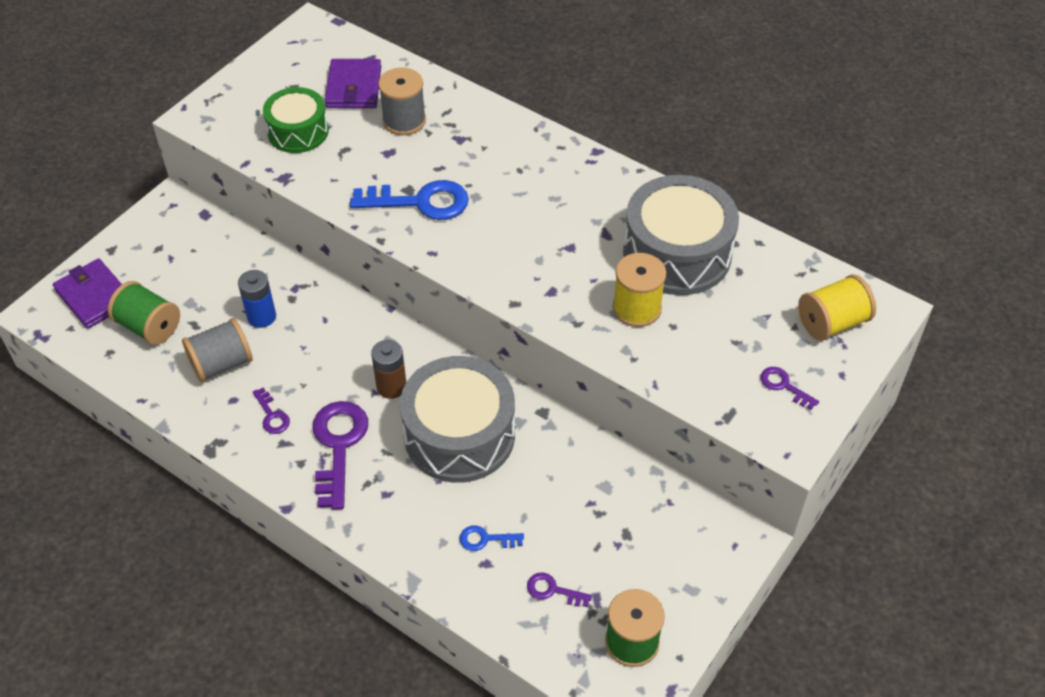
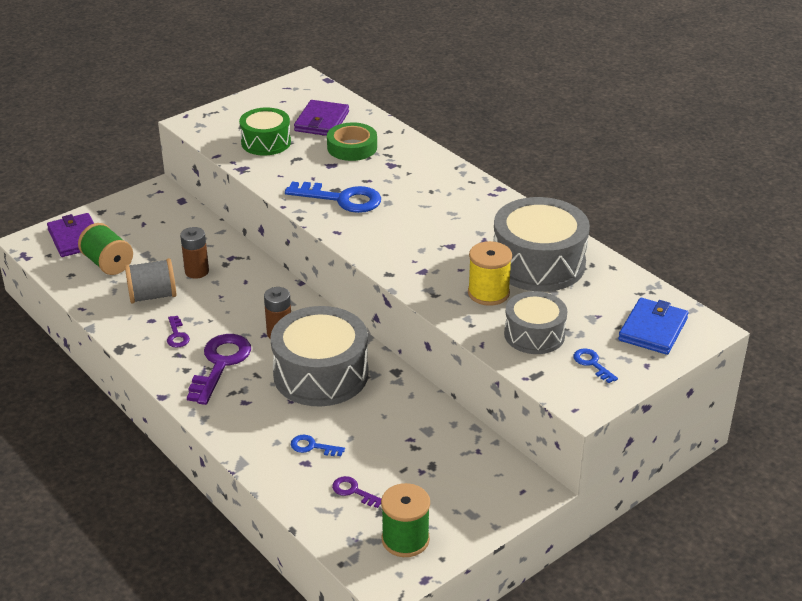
camera: 15 degrees right, 15 degrees down
blue battery [238,270,276,328] -> brown battery [180,227,209,279]
grey spool [378,67,426,135] -> green tape [327,122,377,161]
purple key [760,367,819,410] -> blue key [573,348,618,383]
yellow spool [798,275,876,341] -> blue wallet [618,298,688,355]
none -> grey drum [504,291,568,354]

